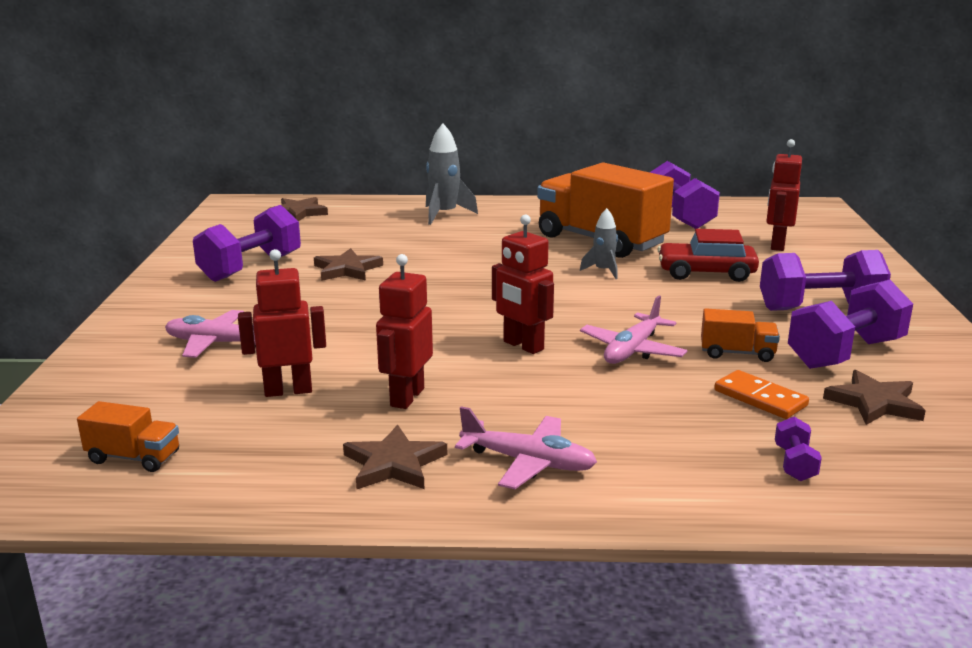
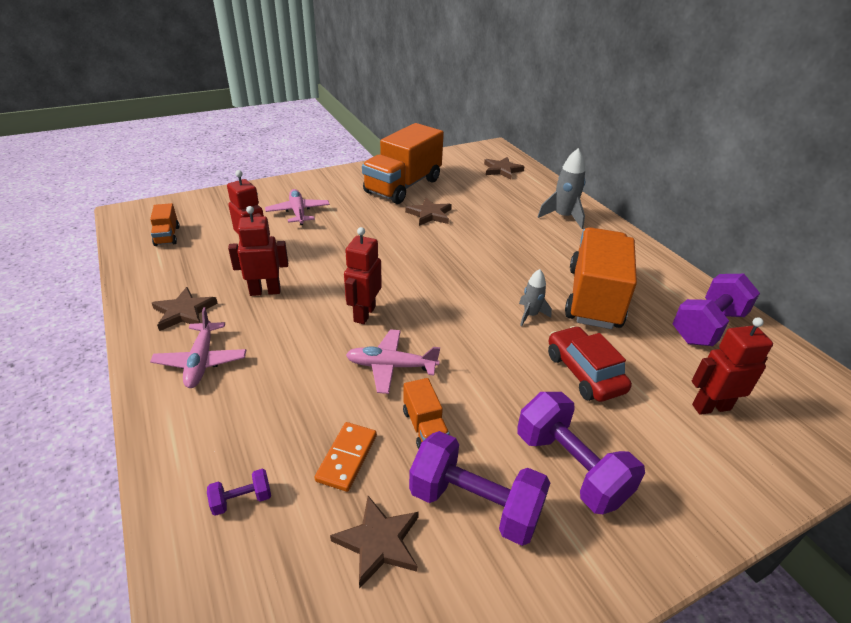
camera: 60 degrees right, 15 degrees up
purple dumbbell [193,205,301,282] -> orange truck [362,123,444,204]

